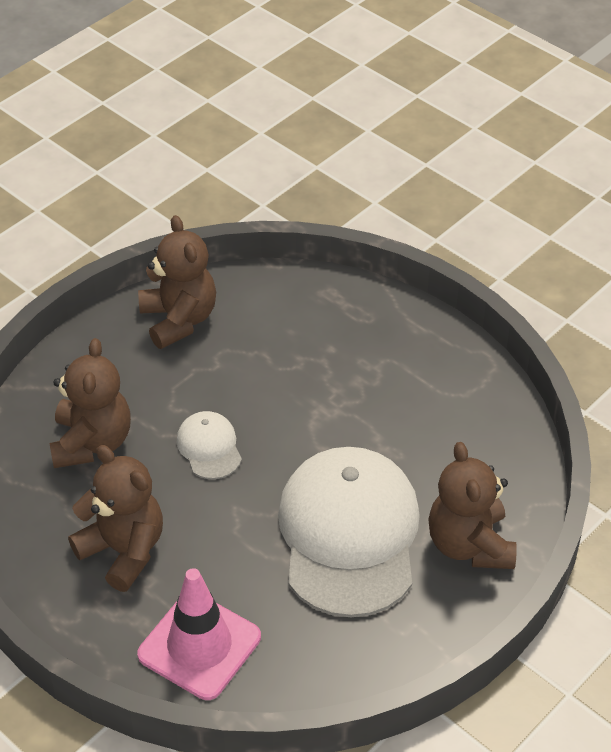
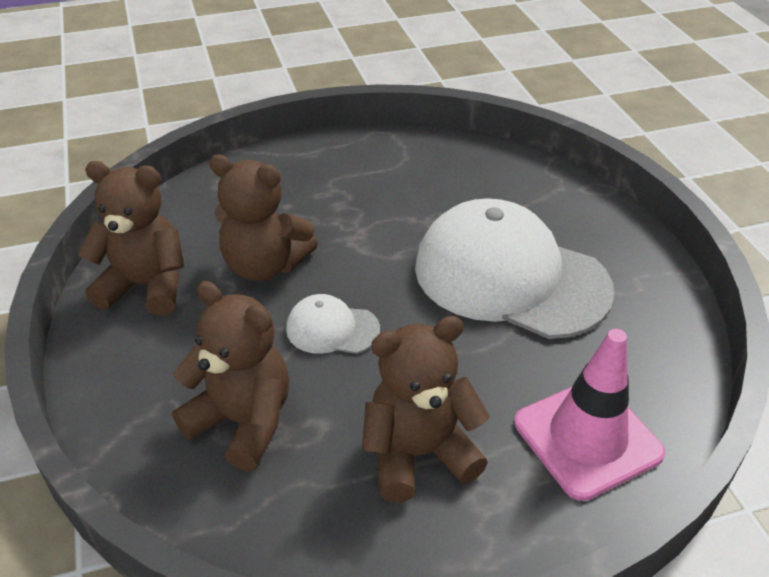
camera: 60 degrees left, 5 degrees down
brown teddy bear [428,442,517,569] -> brown teddy bear moved to [209,154,318,281]

